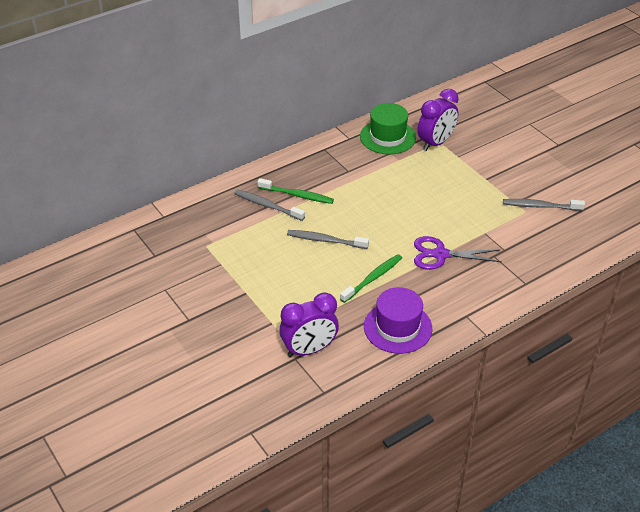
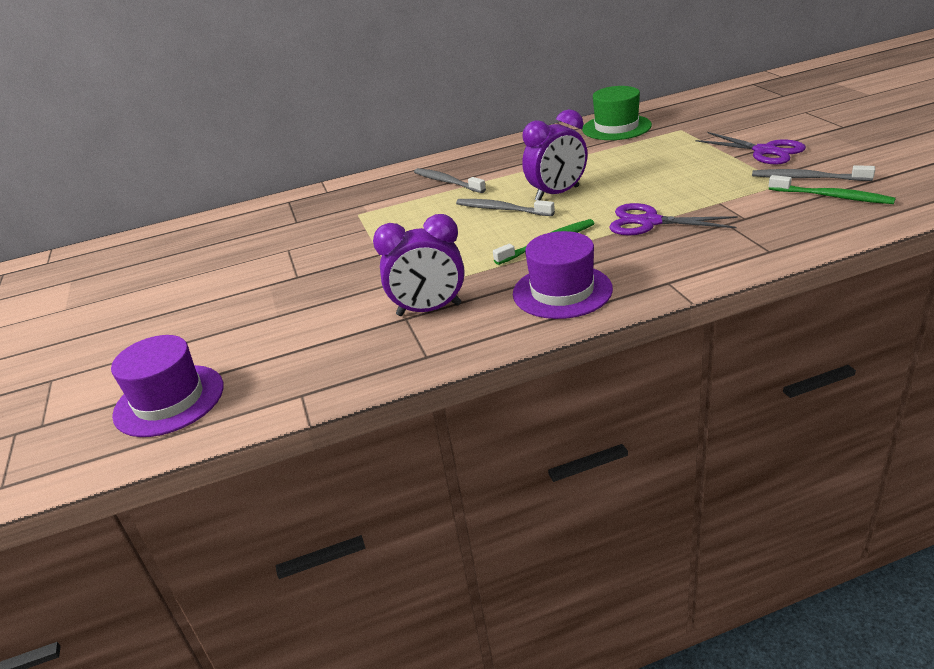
camera: 20 degrees right, 10 degrees down
green toothbrush [258,178,334,204] -> green toothbrush moved to [769,175,896,204]
purple clock [417,89,459,151] -> purple clock moved to [522,109,587,201]
none -> purple hat [111,335,224,437]
none -> purple scissors [695,132,806,165]

